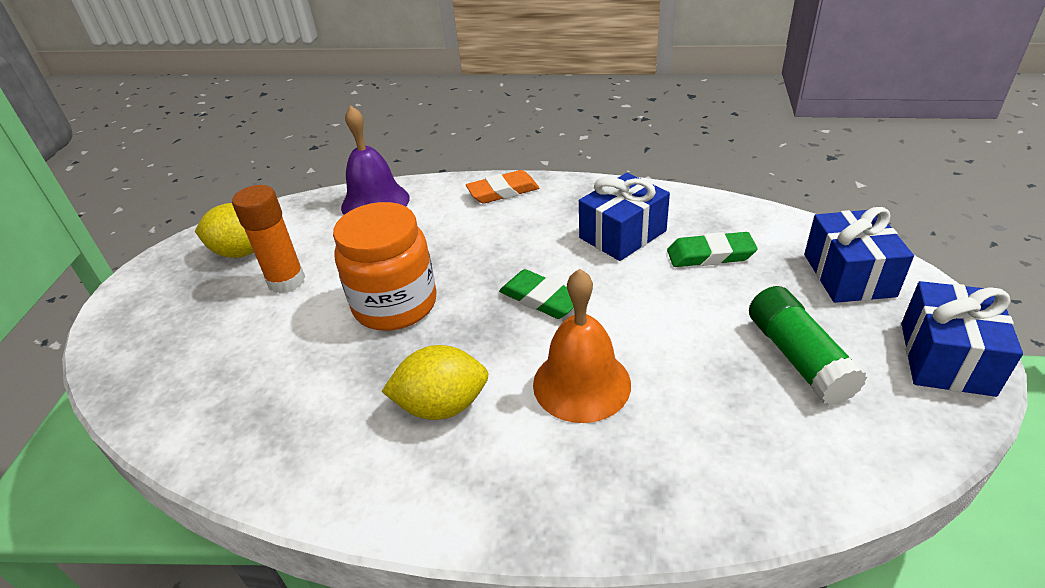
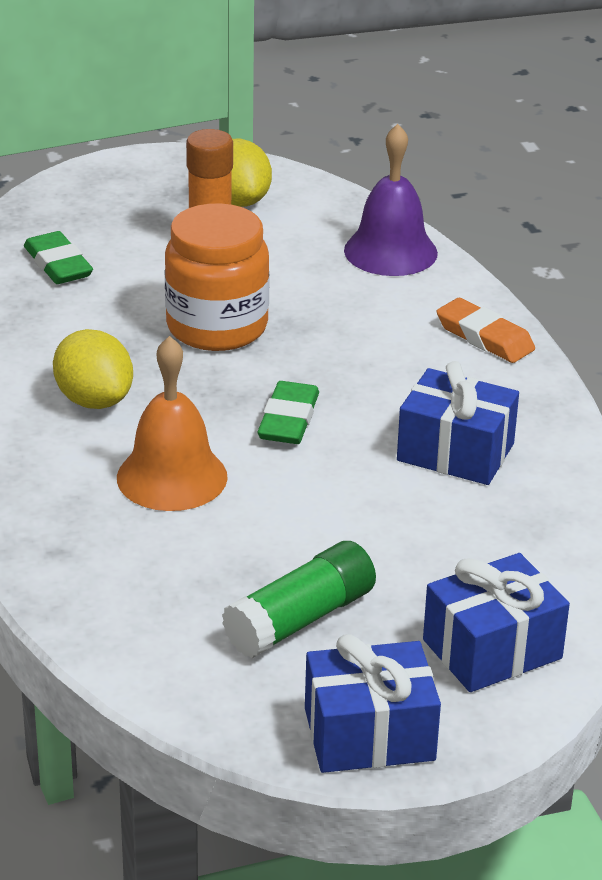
camera: 60 degrees right, 5 degrees down
green eraser [667,232,758,267] -> green eraser moved to [24,231,93,284]

